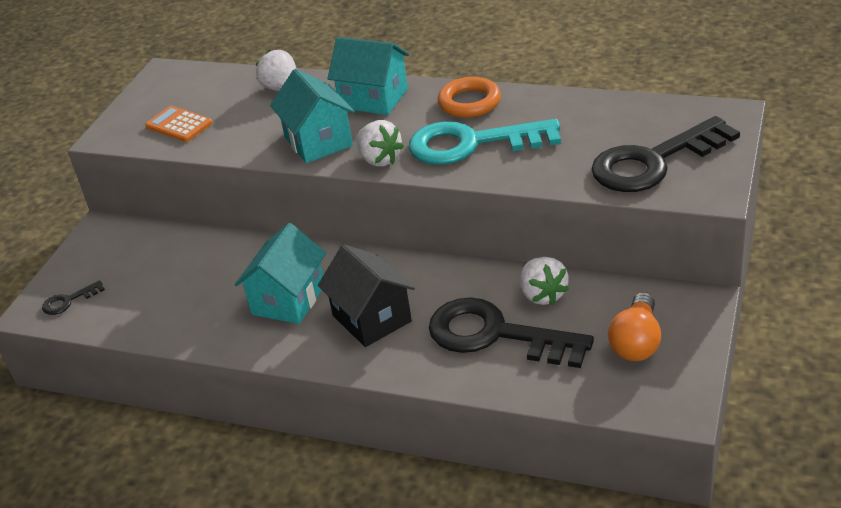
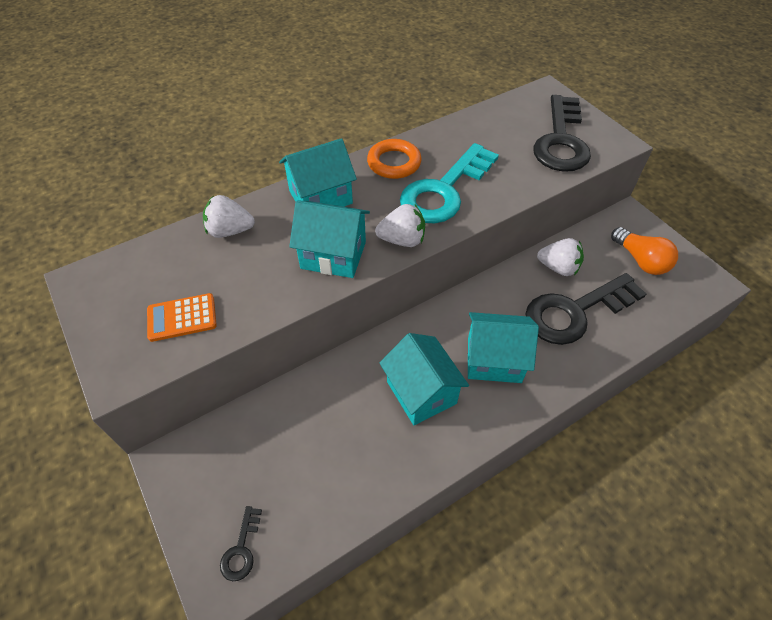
camera: 55 degrees left, 15 degrees up
black house [318,244,415,347] -> turquoise house [468,312,539,383]

